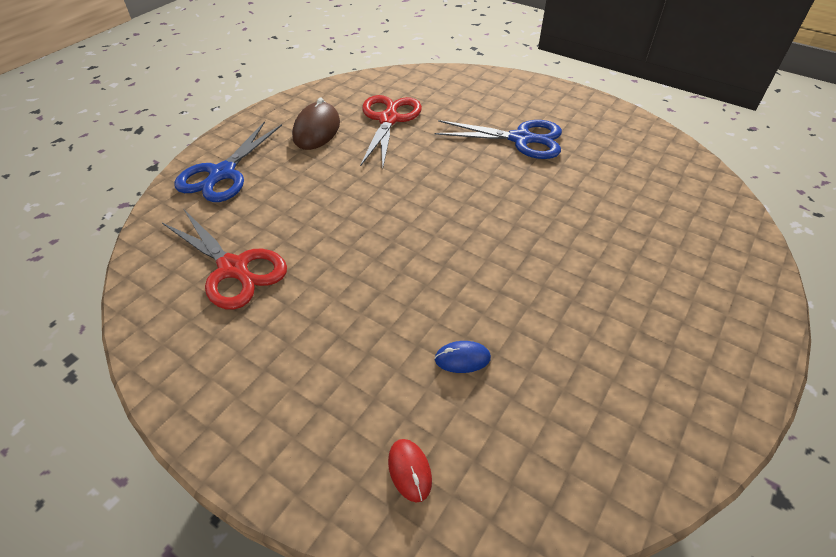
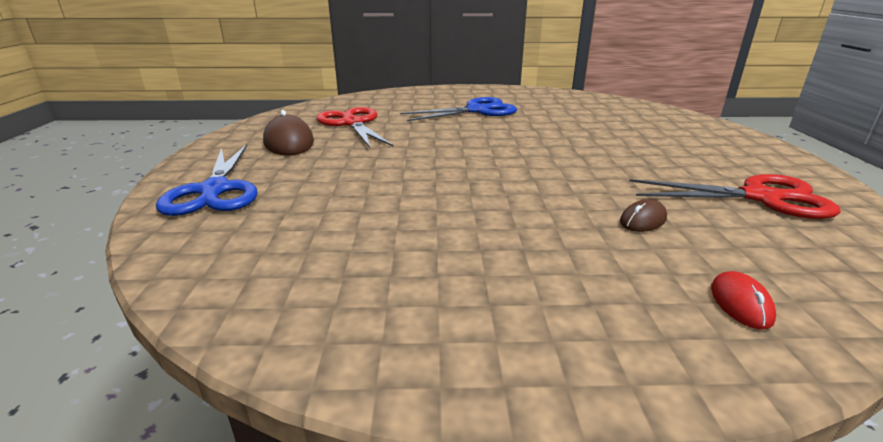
camera: 35 degrees left, 20 degrees down
red scissors [162,210,287,309] -> red scissors moved to [629,174,841,219]
red mouse [388,439,432,502] -> red mouse turned 60 degrees clockwise [711,271,776,329]
blue mouse [434,341,491,373] -> brown mouse [620,199,667,232]

